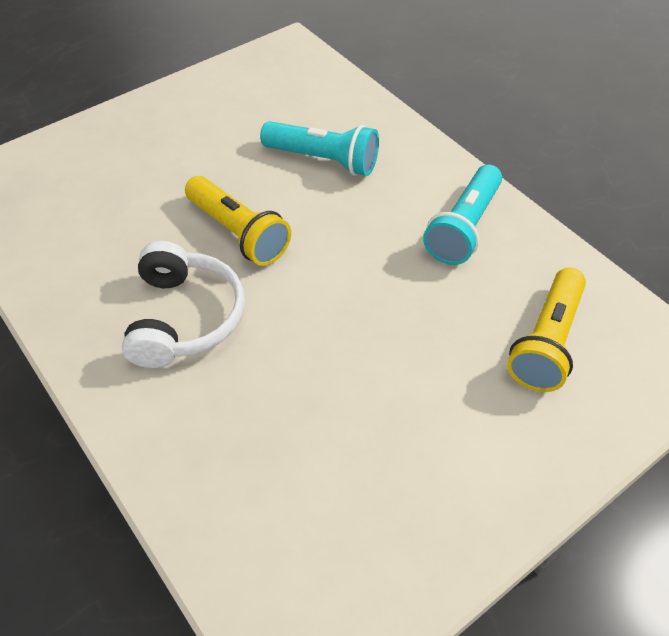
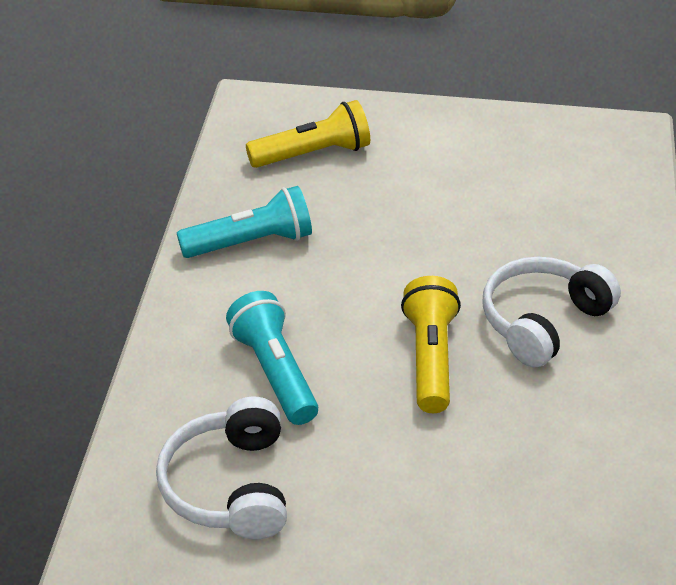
camera: 135 degrees left, 10 degrees down
none -> white headphones [156,397,287,540]

